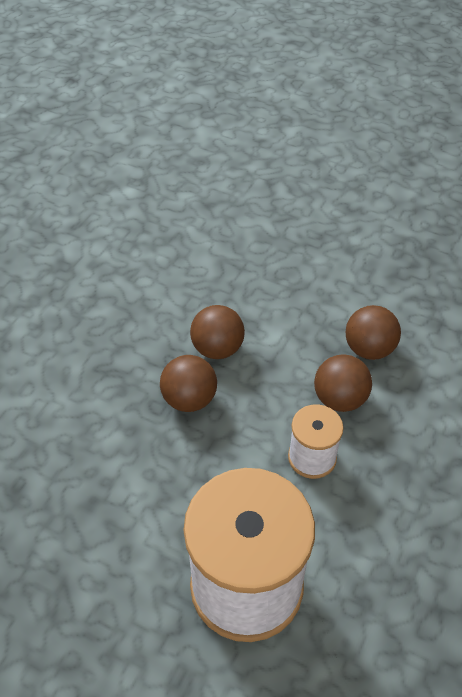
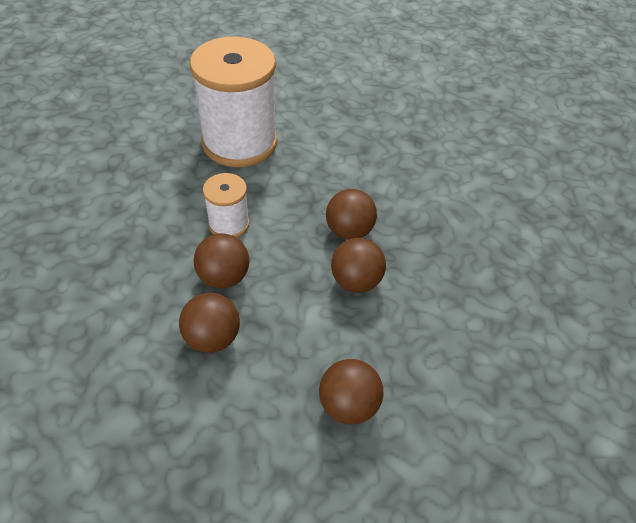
camera: 150 degrees right, 0 degrees up
none -> brown ball [319,359,383,425]

